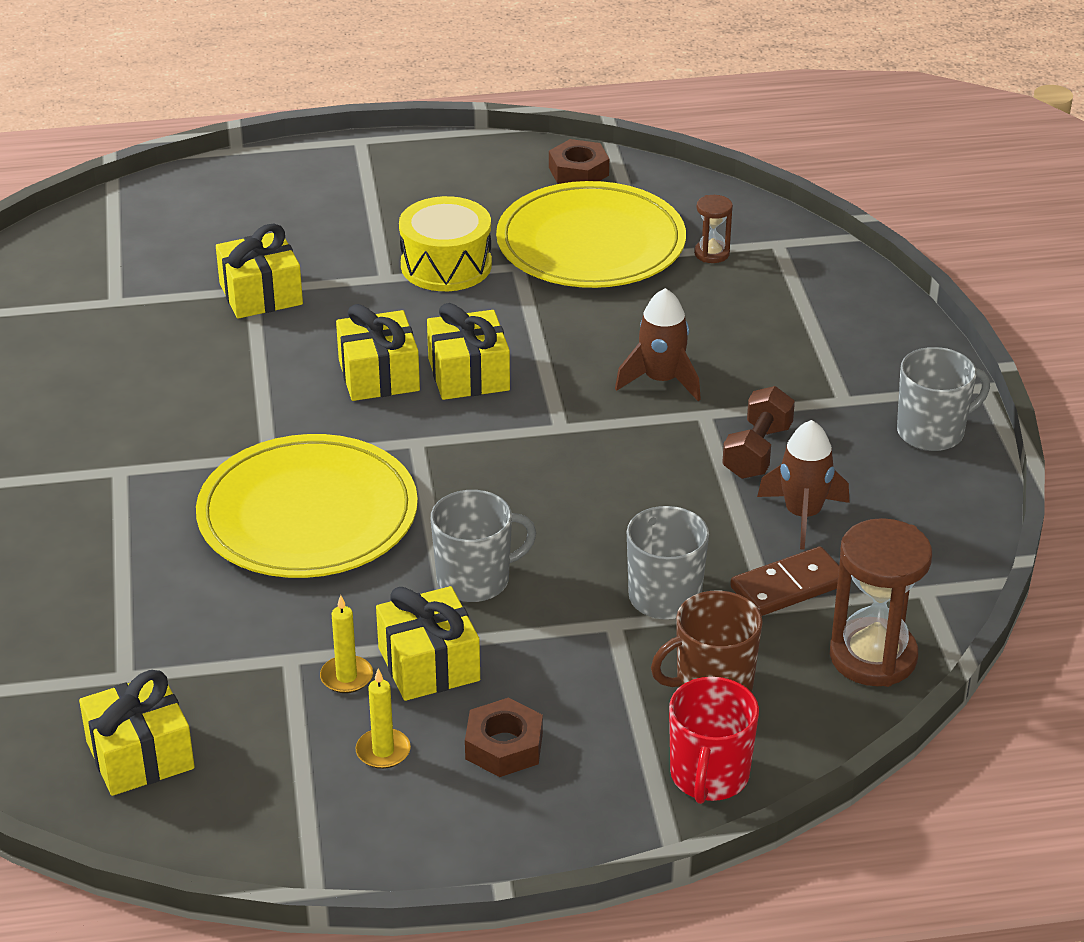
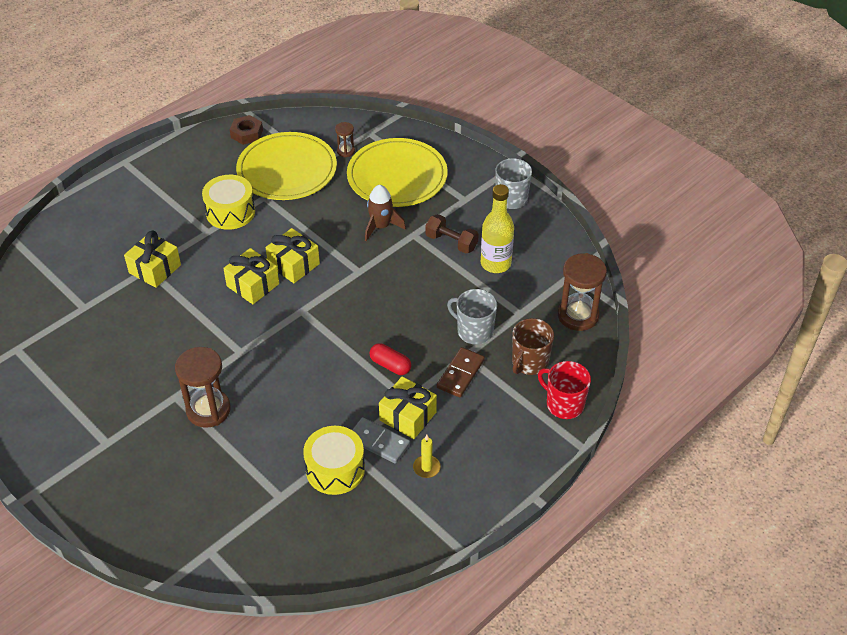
camera: 35 degrees left, 10 degrees up
yellow gift [79,670,195,796] -> none
yellow plate [196,434,418,578] -> yellow plate moved to [347,138,448,207]
yellow candle [320,595,373,693] -> grey domino [352,417,410,463]
grey mug [431,490,536,602] -> red capsule [370,343,411,375]
brown nut [465,698,543,777] -> none
red mug [669,677,759,804] -> red mug turned 150 degrees clockwise [538,361,591,419]
brown dumbbell [722,386,795,479] -> brown dumbbell turned 45 degrees counterclockwise [425,214,479,254]
brown domino [730,546,839,616] -> brown domino moved to [437,347,485,397]
brown rocket [757,420,849,550] -> yellow bottle [481,184,514,273]
none -> brown hourglass [175,347,231,428]
none -> yellow drum [303,426,365,495]

